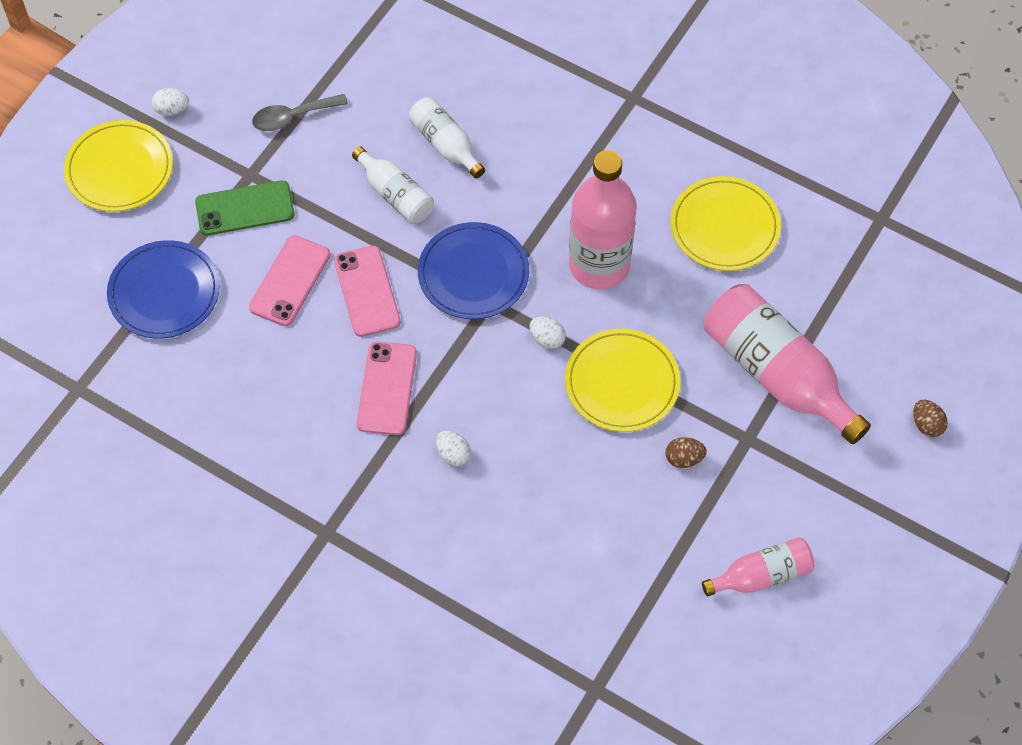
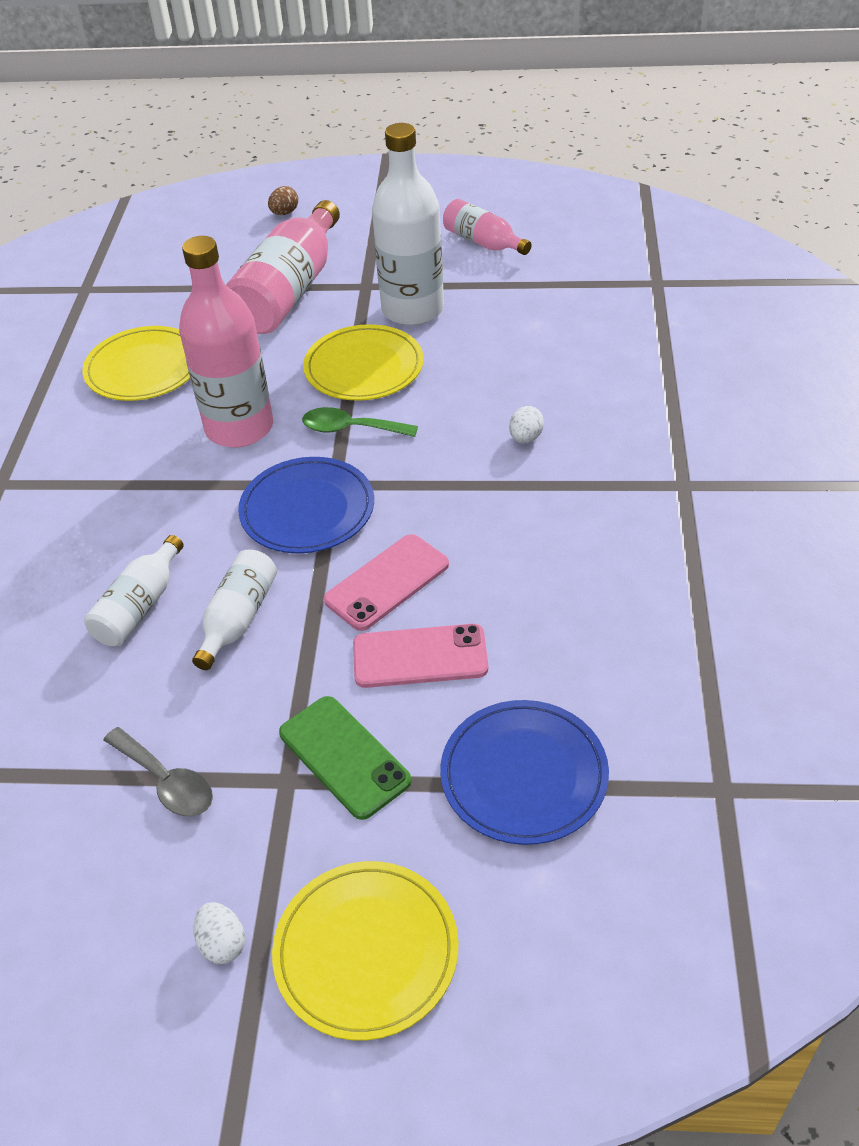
camera: 115 degrees left, 15 degrees down
pink phone [357,342,417,435] -> none
white egg [529,316,566,349] -> green spoon [302,407,418,437]
brown egg [665,437,707,468] -> white bottle [372,123,444,326]

